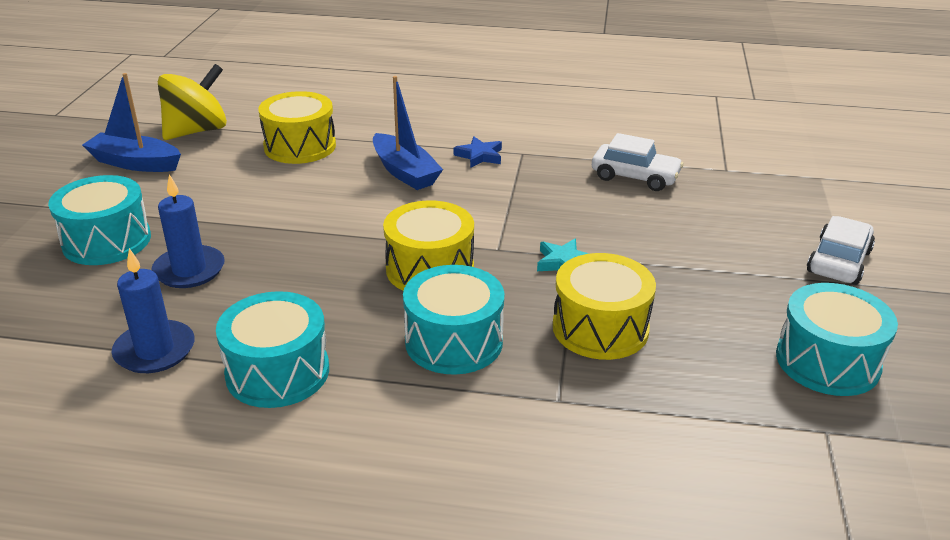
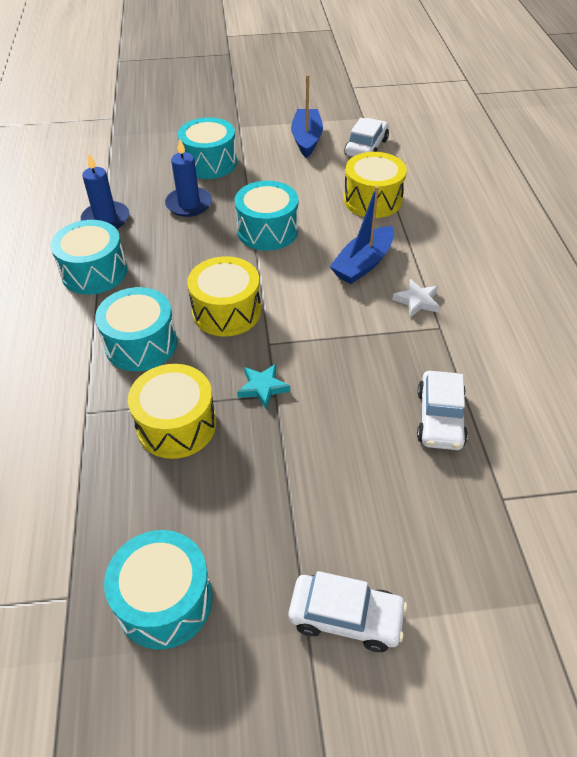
camera: 75 degrees right, 15 degrees up
yellow spinning top [158,64,227,140] -> white car [344,118,389,157]
blue star [454,137,502,168] -> white star [393,279,440,317]
none -> turquoise drum [235,181,298,251]

